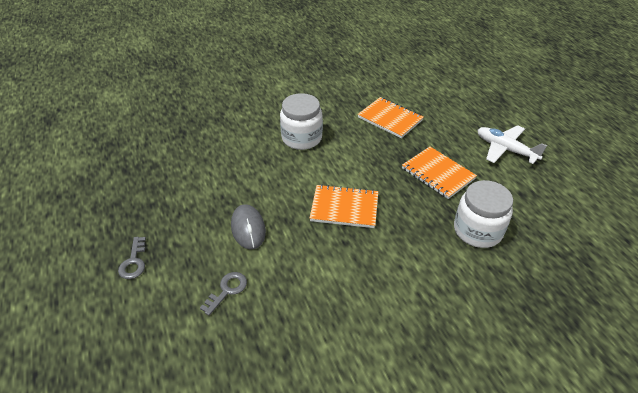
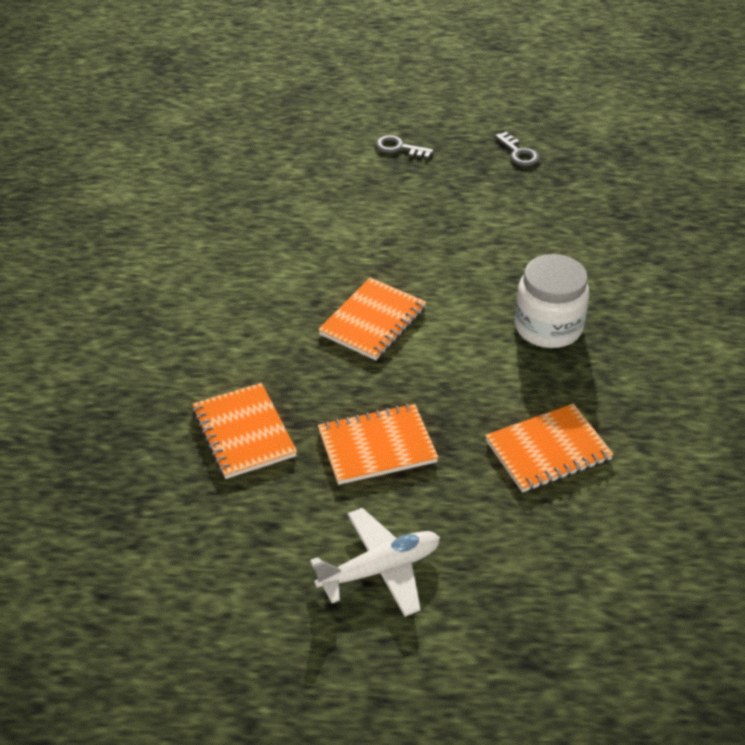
camera: 115 degrees right, 0 degrees up
grey key [200,272,247,316] -> grey key moved to [495,132,540,166]
grey mouse [231,204,266,249] -> none
white jar [454,180,513,248] -> orange notebook [192,383,297,479]

